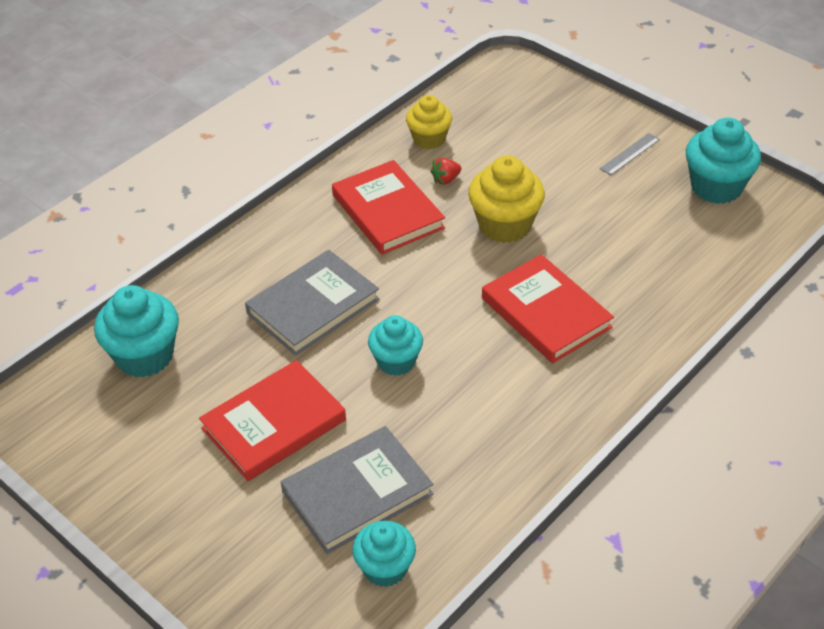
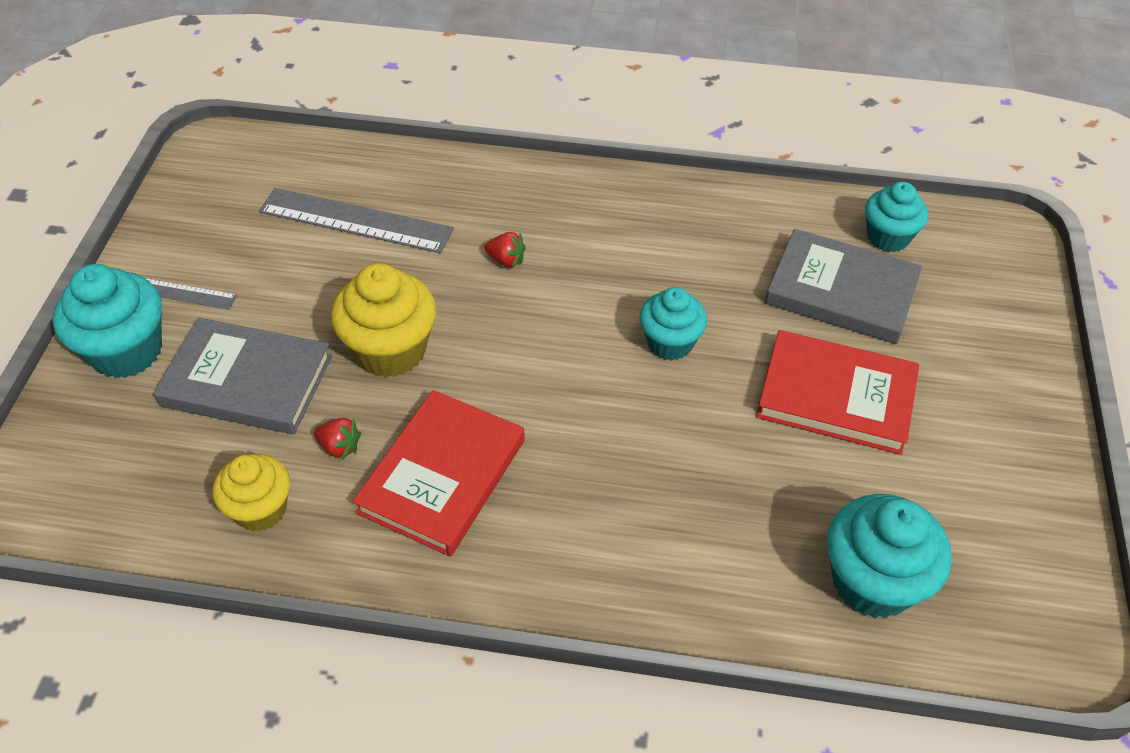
camera: 125 degrees left, 5 degrees up
grey book [245,250,379,356] -> grey book moved to [154,318,332,434]
red book [482,254,614,363] -> red strawberry [484,232,526,268]
turquoise cupcake [686,118,761,204] -> turquoise cupcake moved to [53,264,162,378]
none -> grey ruler [259,188,454,253]

